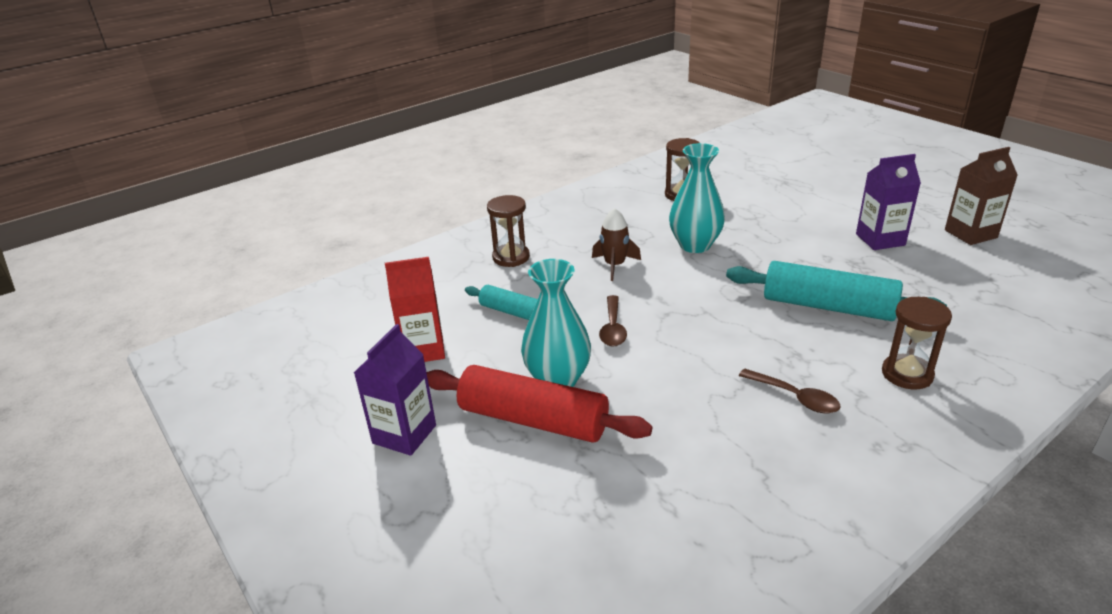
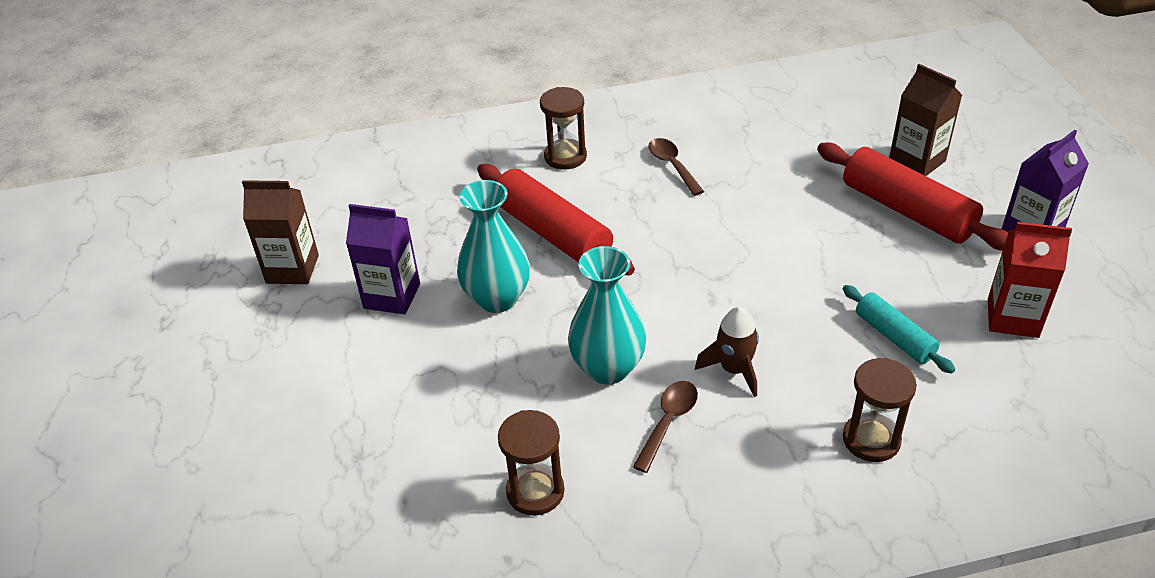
camera: 155 degrees left, 10 degrees up
turquoise vase [521,259,591,387] -> turquoise vase moved to [457,180,530,313]
brown spoon [599,295,627,347] -> brown spoon moved to [633,381,698,473]
turquoise rolling pin [726,261,947,321] -> red rolling pin [477,164,635,276]
none -> brown carton [889,64,962,176]

